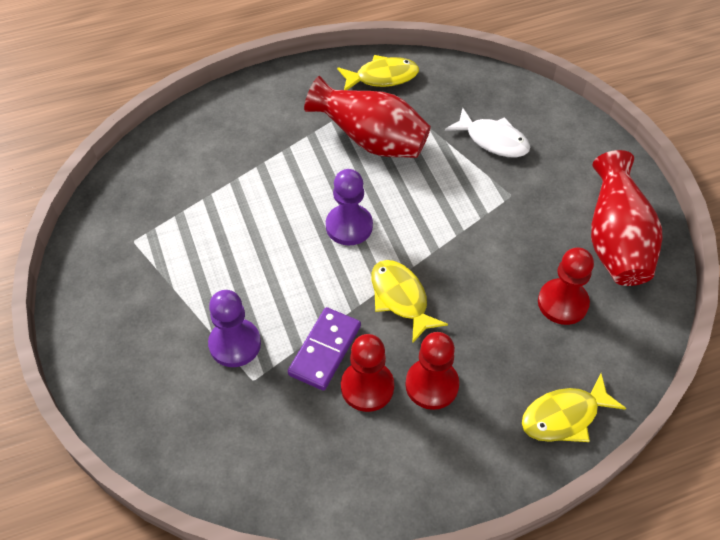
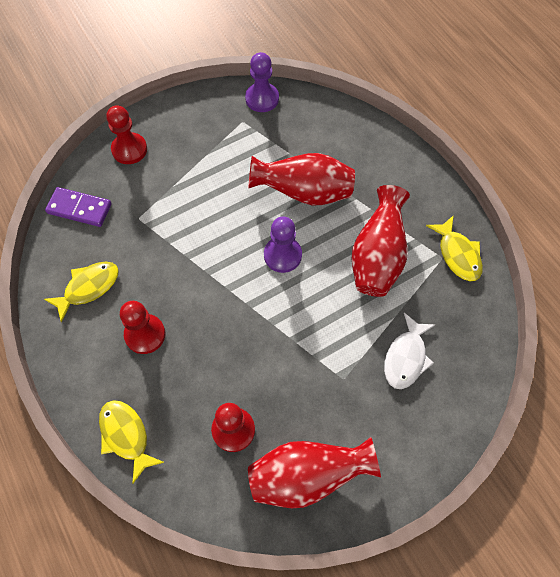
camera: 80 degrees right, 10 degrees up
purple pawn [208,290,261,367] -> purple pawn moved to [245,52,279,112]
purple domino [288,307,361,391] -> purple domino moved to [45,187,112,227]
red pawn [341,334,394,412] -> red pawn moved to [106,105,147,164]
yellow fish [371,260,448,344] -> yellow fish moved to [44,262,119,323]
none -> red vase [249,153,355,205]

